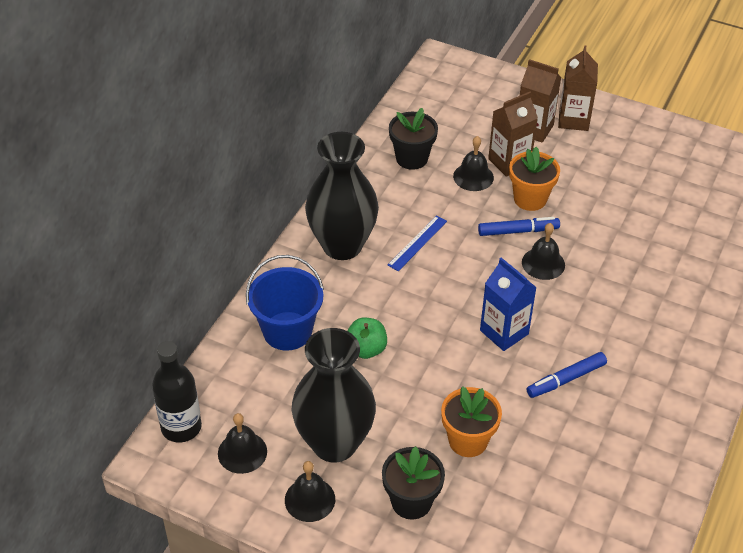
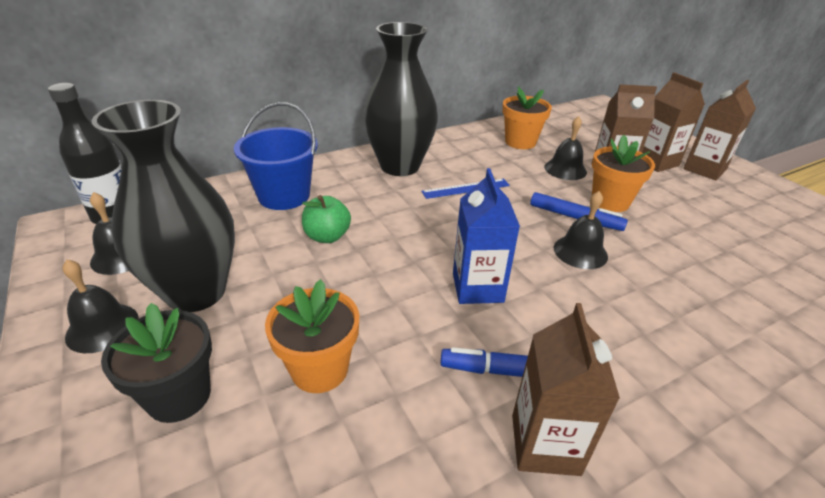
camera: 35 degrees right, 10 degrees down
black flower pot [389,108,438,170] -> orange flower pot [502,86,552,149]
none -> brown carton [512,303,620,476]

